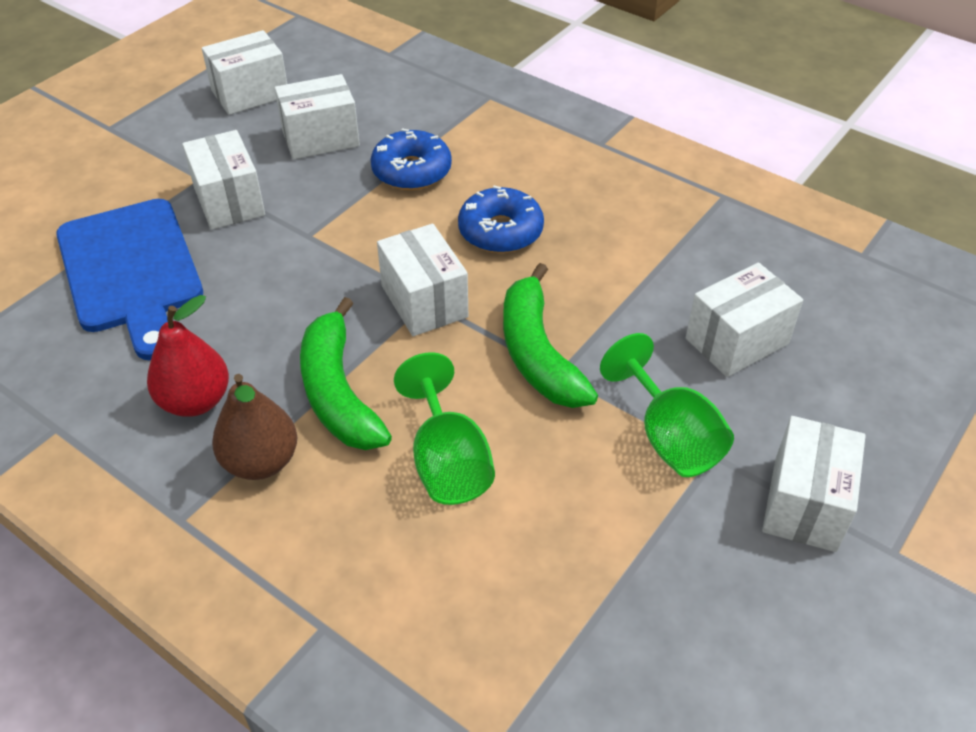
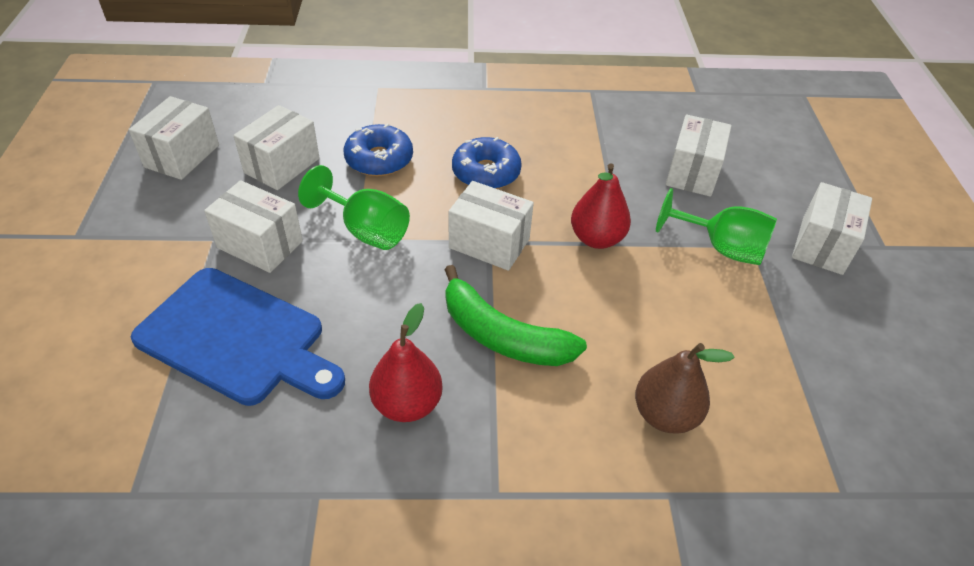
camera: 40 degrees left, 0 degrees up
brown pear [212,374,297,480] -> brown pear moved to [635,343,735,434]
green goblet [394,352,495,505] -> green goblet moved to [298,165,410,250]
green banana [503,263,598,408] -> red pear [571,163,631,249]
white box [762,416,866,552] -> white box turned 45 degrees clockwise [792,182,872,275]

